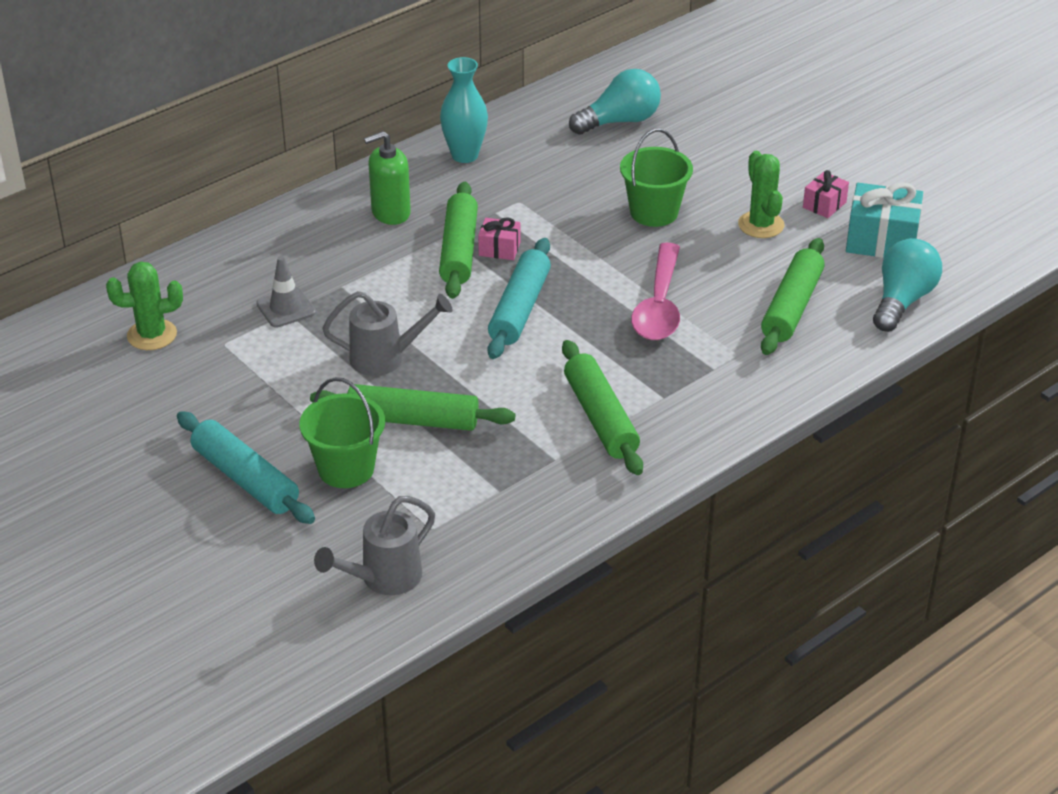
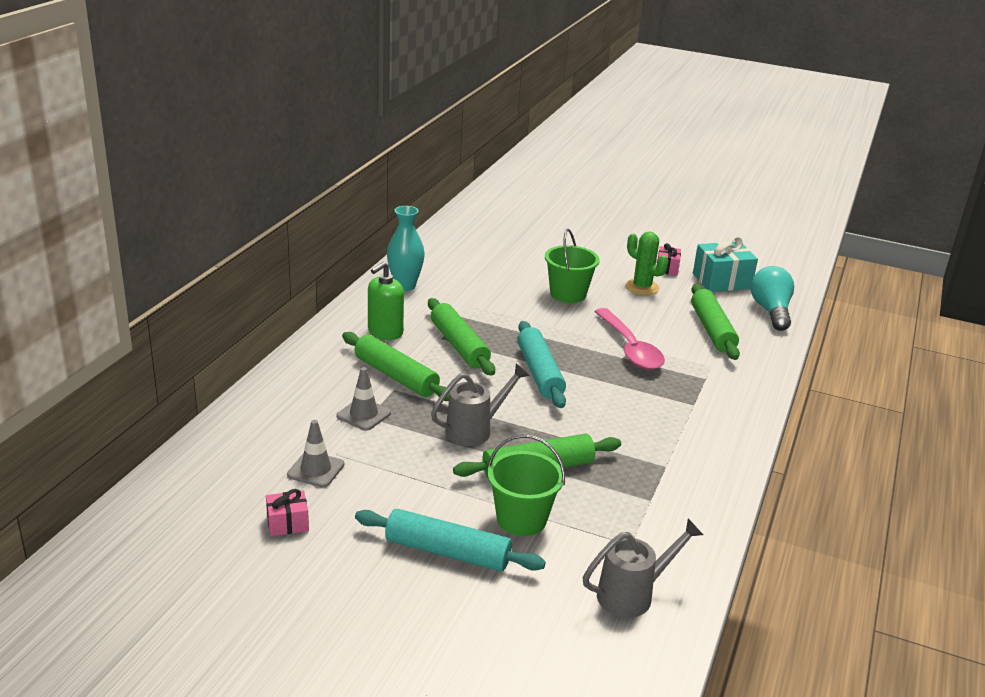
camera: 30 degrees left, 10 degrees down
green cactus [106,262,183,350] -> none
grey watering can [314,496,435,595] -> grey watering can turned 135 degrees counterclockwise [583,518,703,618]
pink gift [478,217,520,260] -> pink gift moved to [266,489,309,536]
green rolling pin [562,340,643,475] -> green rolling pin moved to [342,332,450,401]
turquoise light bulb [569,69,661,135] -> none
none -> grey traffic cone [287,420,344,487]

